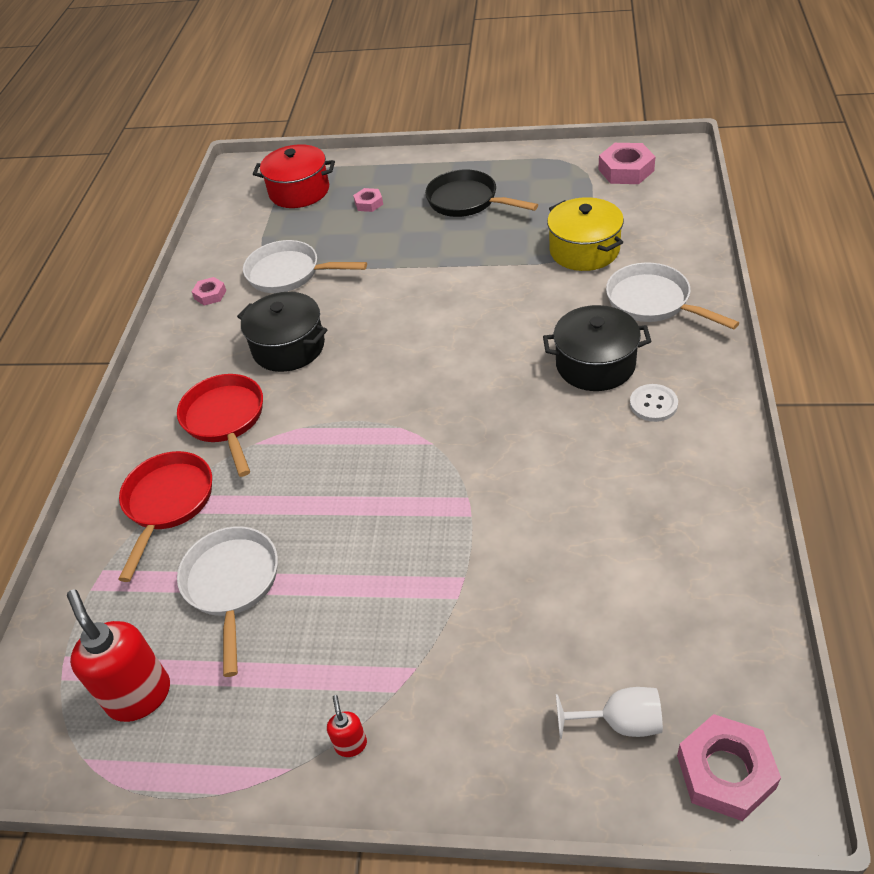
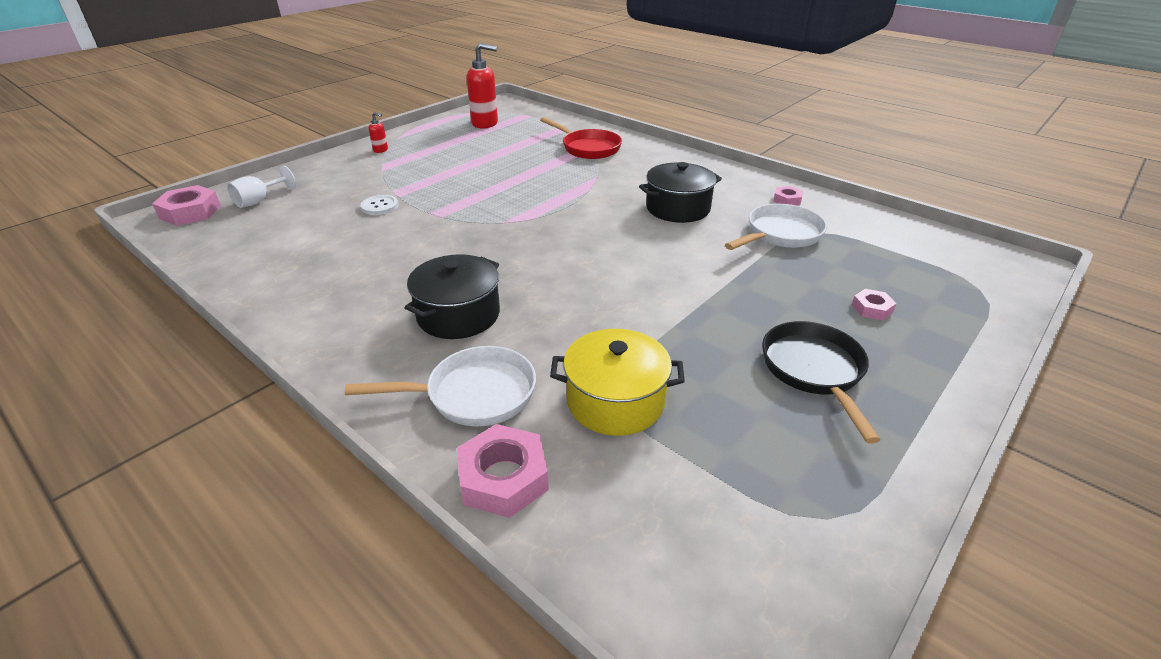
camera: 120 degrees right, 10 degrees down
red pan [177,374,263,477] -> none
white pan [177,526,278,677] -> none
red pot [253,144,335,208] -> none
black pan [425,170,538,217] -> black pan turned 75 degrees counterclockwise [762,321,880,444]
pink nut [598,143,656,184] -> pink nut moved to [457,424,549,518]
white button [630,384,678,422] -> white button moved to [360,195,398,215]

